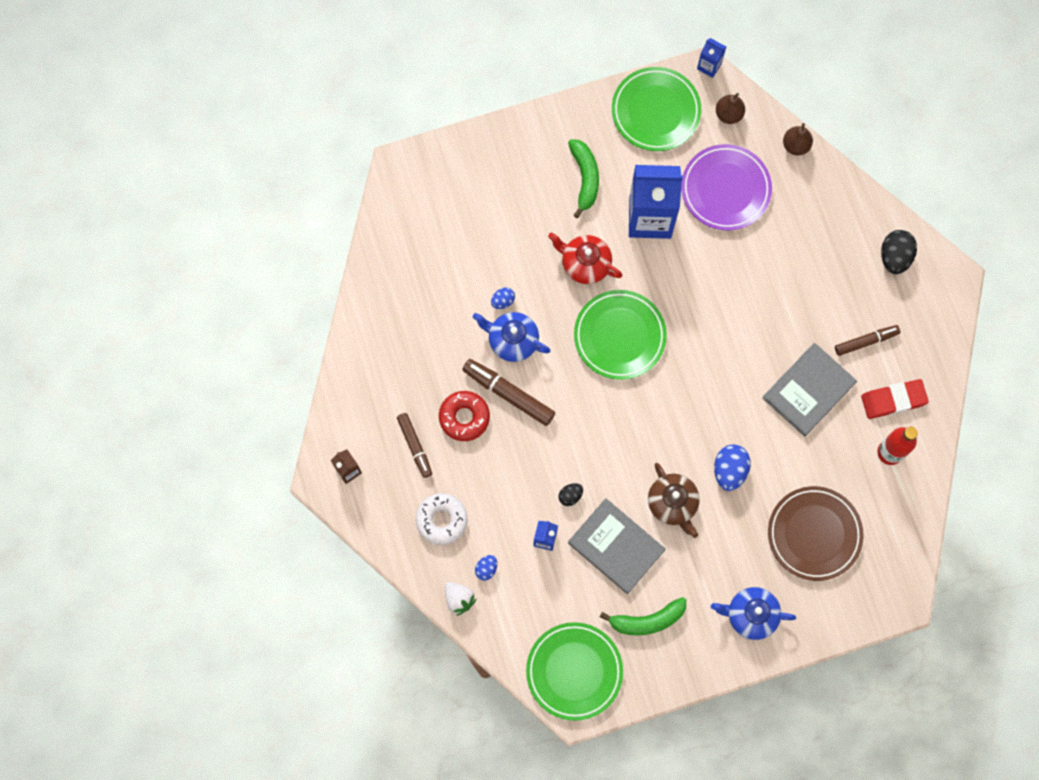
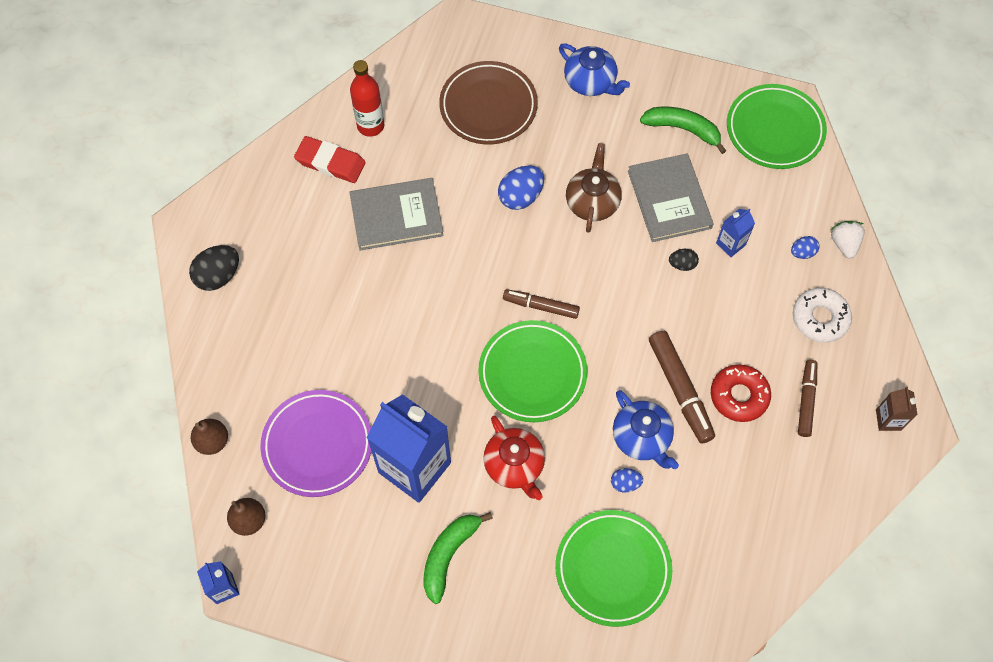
camera: 145 degrees left, 10 degrees down
green plate [612,67,701,151] -> green plate moved to [555,510,672,627]
brown marker [835,325,901,356] -> brown marker moved to [503,289,580,319]

